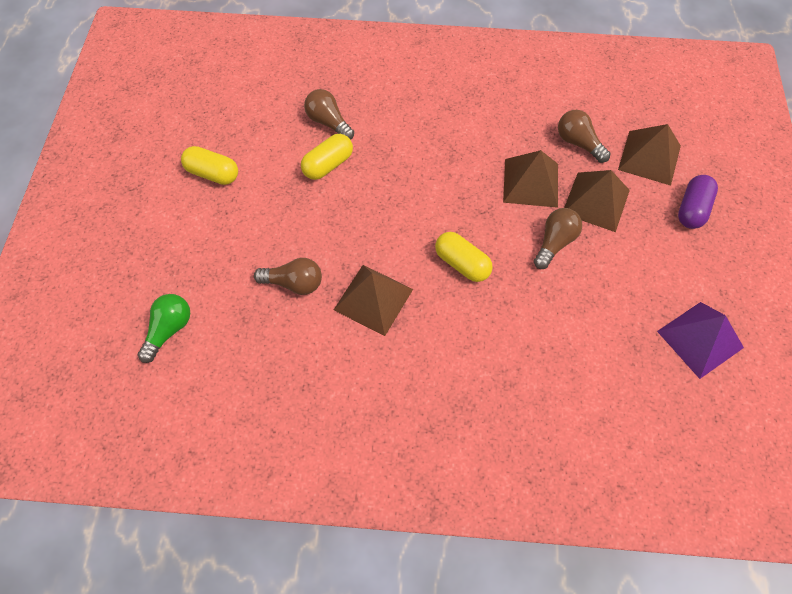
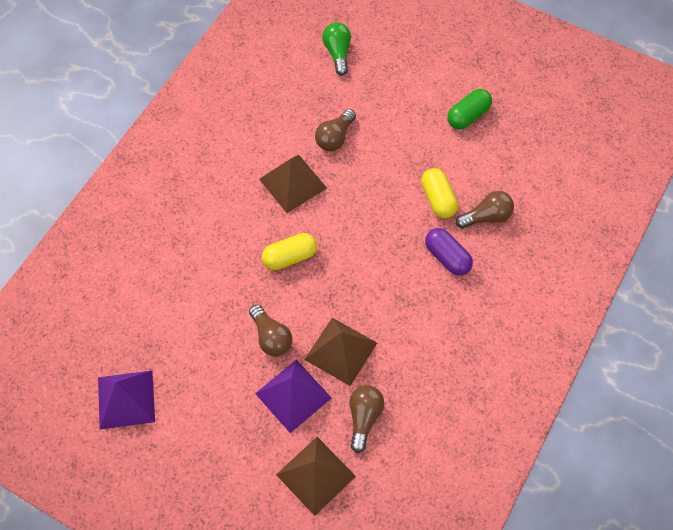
camera: 115 degrees right, 0 degrees up
green light bulb [138,294,190,363] -> green light bulb turned 150 degrees counterclockwise [322,22,351,76]
yellow capsule [181,146,238,185] -> green capsule [447,89,492,129]
brown light bulb [558,110,610,163] -> brown light bulb turned 60 degrees counterclockwise [349,385,384,453]
brown pyramid [564,170,630,232] -> purple pyramid [255,360,332,433]
purple capsule [678,175,718,229] -> purple capsule moved to [425,228,473,276]

